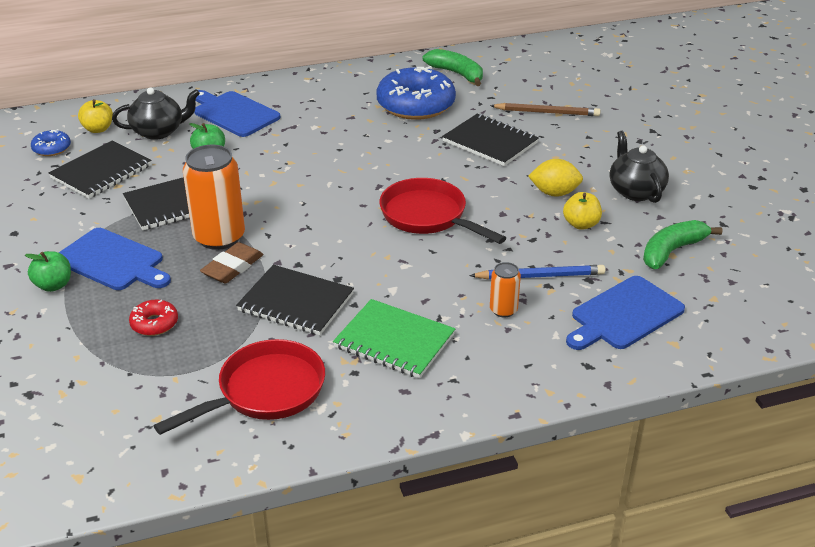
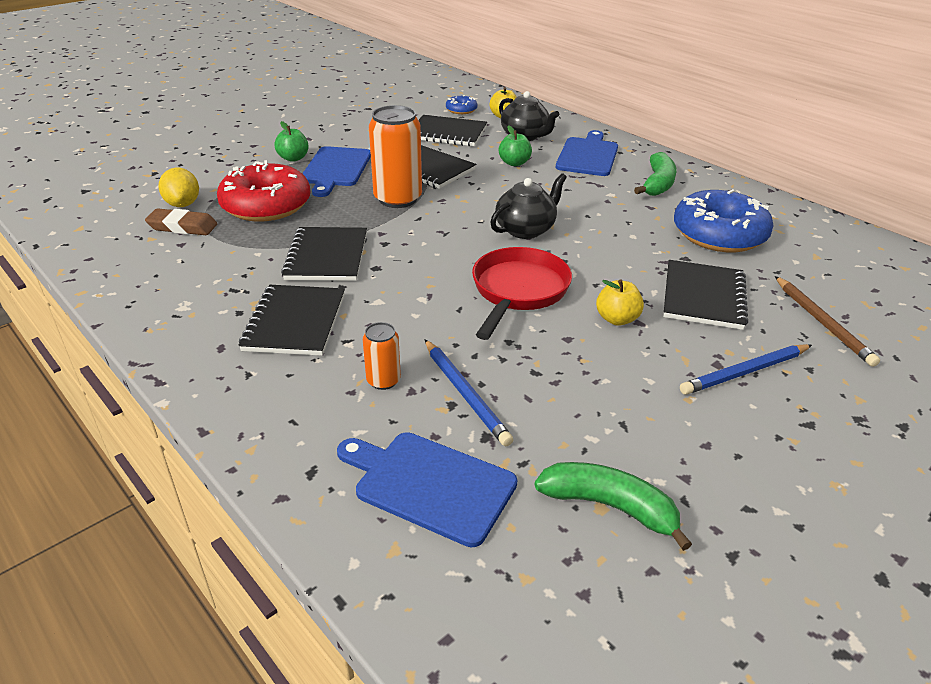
camera: 65 degrees right, 0 degrees up
red donut [129,299,178,336] -> red donut [217,160,310,222], size x2.19
red pan [154,339,325,435] -> none
brown eraser [200,242,263,283] -> brown eraser moved to [145,208,217,235]
green notebook [333,299,455,378] -> black notebook [239,285,345,356]
green banana [423,49,483,86] -> green banana moved to [634,152,677,196]
yellow lemon [528,159,583,197] -> yellow lemon moved to [158,168,199,207]
yellow apple [563,192,602,230] -> yellow apple moved to [596,280,644,326]
black teapot [609,131,669,203] -> black teapot moved to [490,173,567,239]
none -> blue pencil [680,344,812,395]

